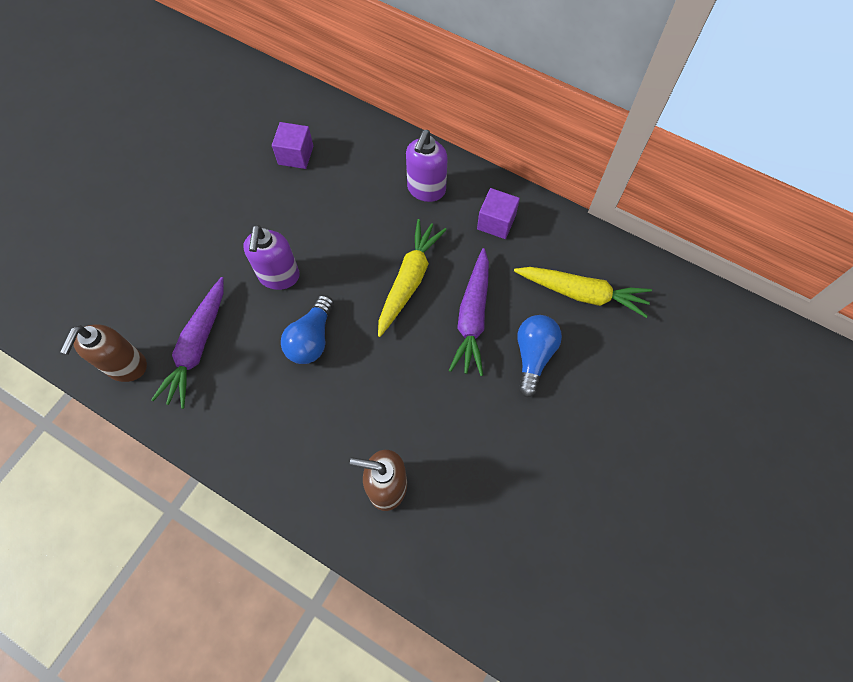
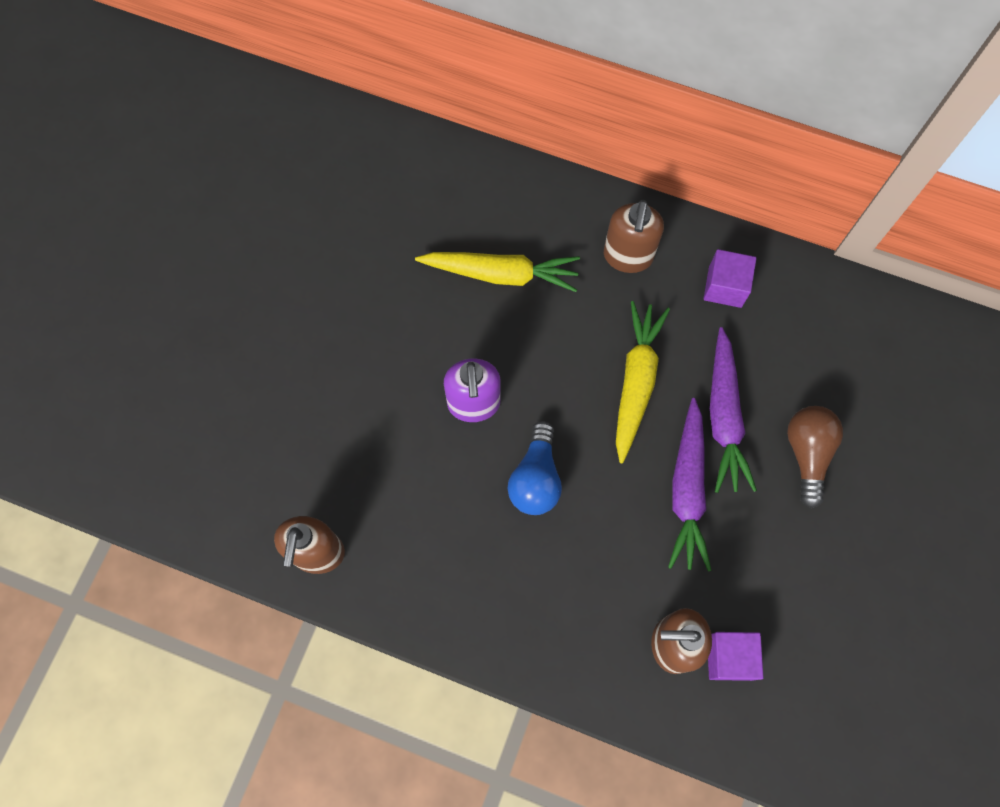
camera: 10 degrees left, 5 degrees up
purple carrot [151,277,224,409] -> purple carrot moved to [668,398,712,572]
purple cube [272,122,313,169] -> purple cube moved to [708,632,764,681]
purple soap dispenser [406,130,448,202] -> brown soap dispenser [604,200,664,273]
yellow carrot [514,267,652,318] -> yellow carrot moved to [415,252,580,292]
blue light bulb [517,315,562,397] -> brown light bulb [787,406,843,508]

